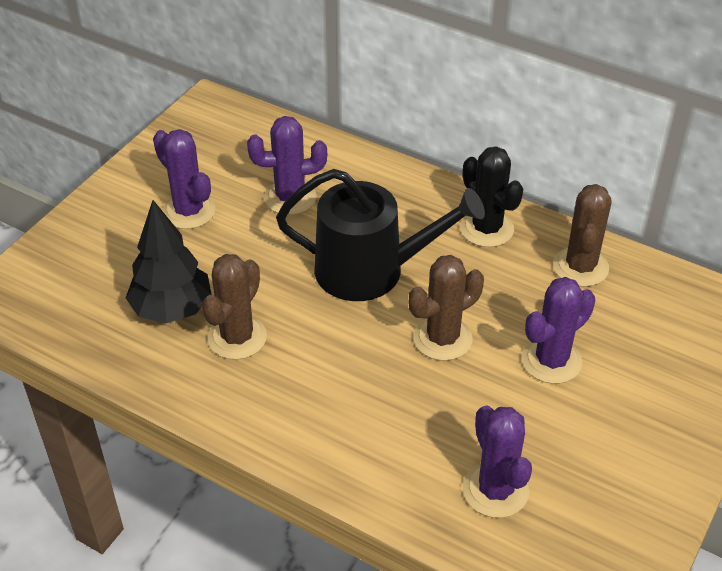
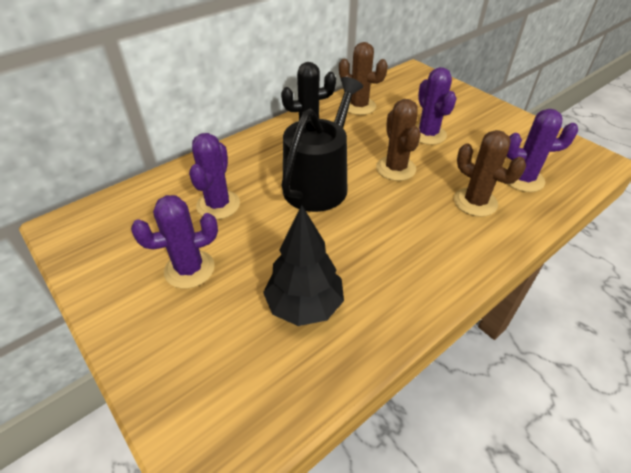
camera: 70 degrees left, 0 degrees up
brown cactus [202,254,267,360] -> brown cactus moved to [454,130,526,217]

